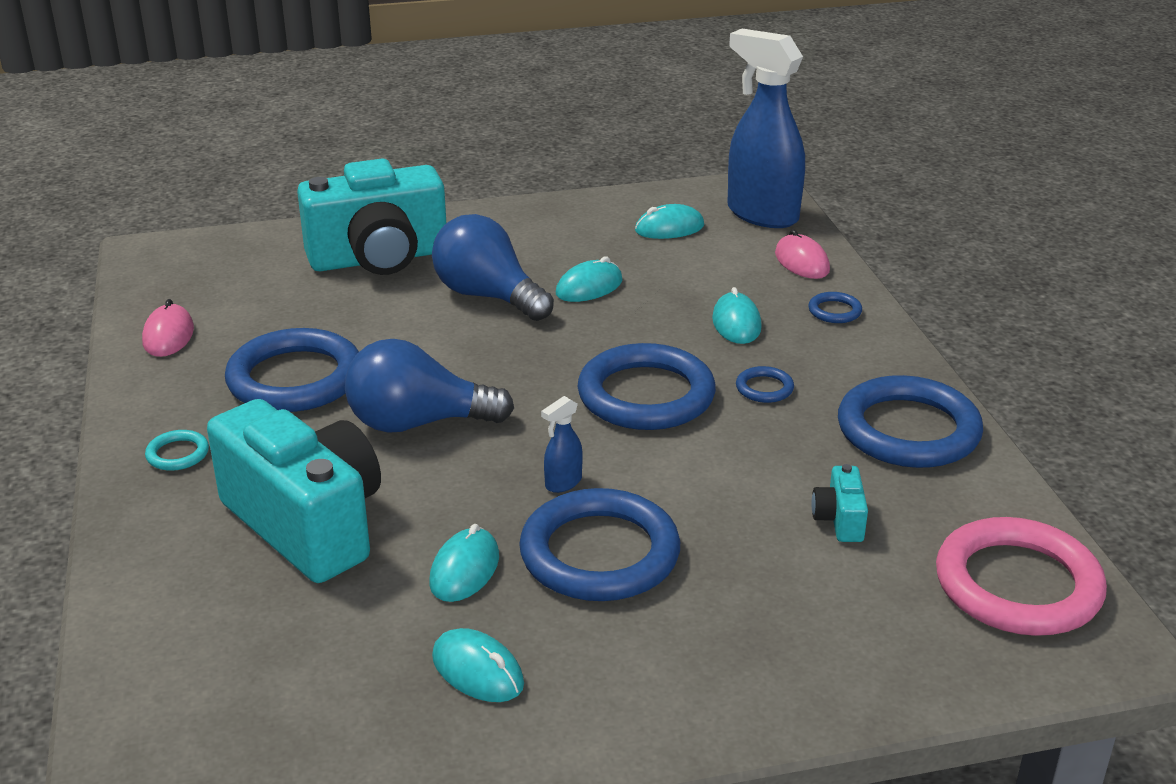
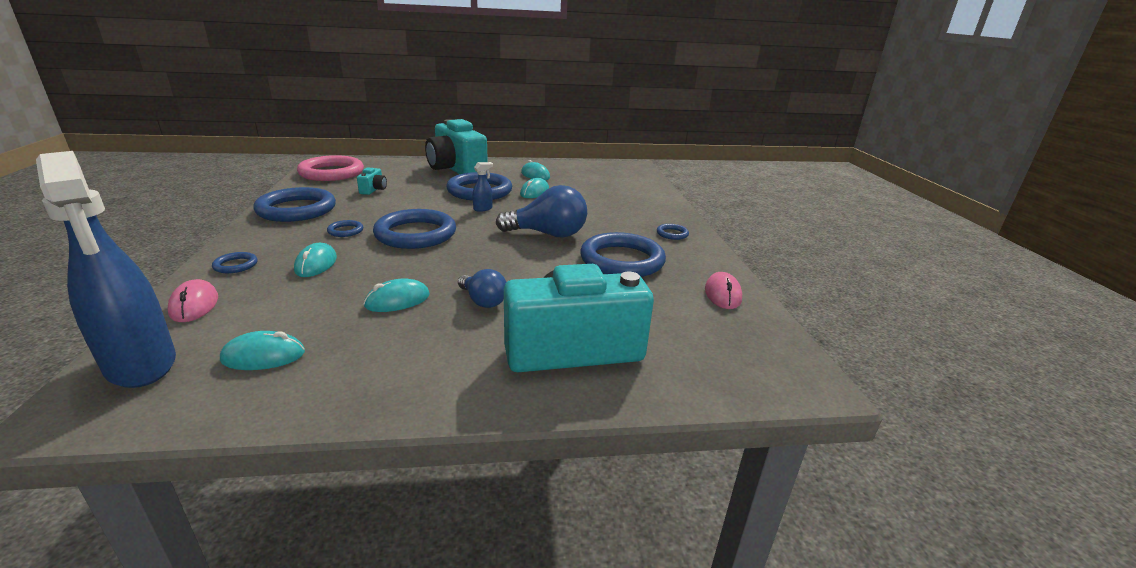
camera: 175 degrees left, 5 degrees down
turquoise ring [145,430,209,471] -> blue ring [657,224,689,240]
turquoise camera [207,399,381,583] -> turquoise camera moved to [425,119,488,174]
blue light bulb [432,214,554,321] -> blue light bulb [458,269,506,308], size x0.58

